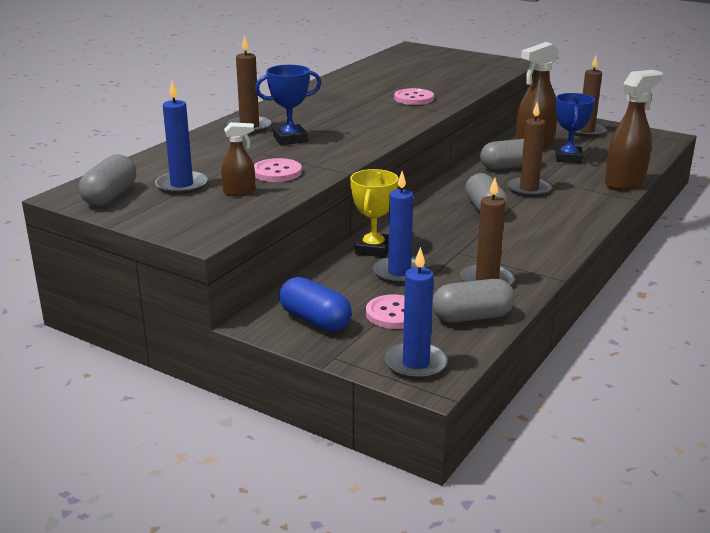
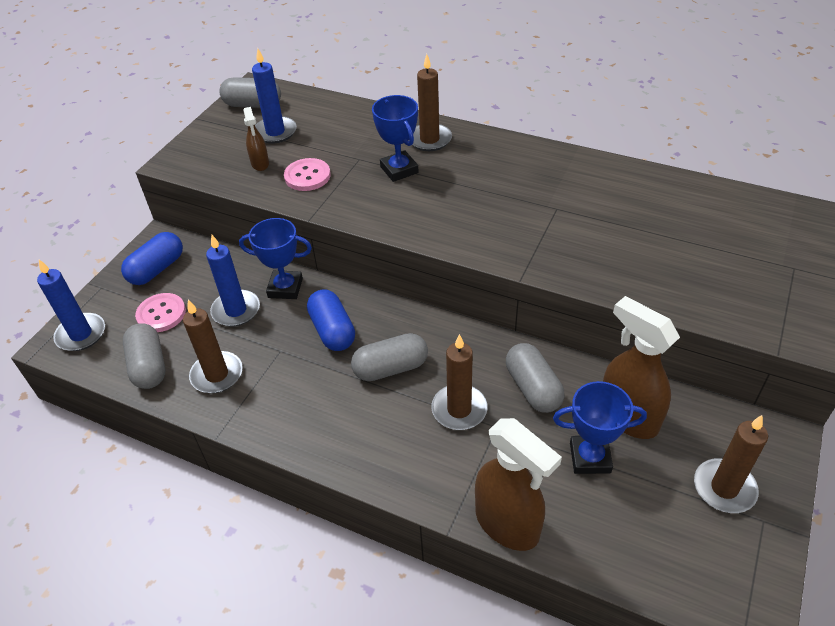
camera: 85 degrees right, 20 degrees up
yellow trophy [350,169,398,257] -> blue trophy [239,218,312,299]
pink button [394,88,434,105] -> none
none -> blue capsule [307,289,355,351]

